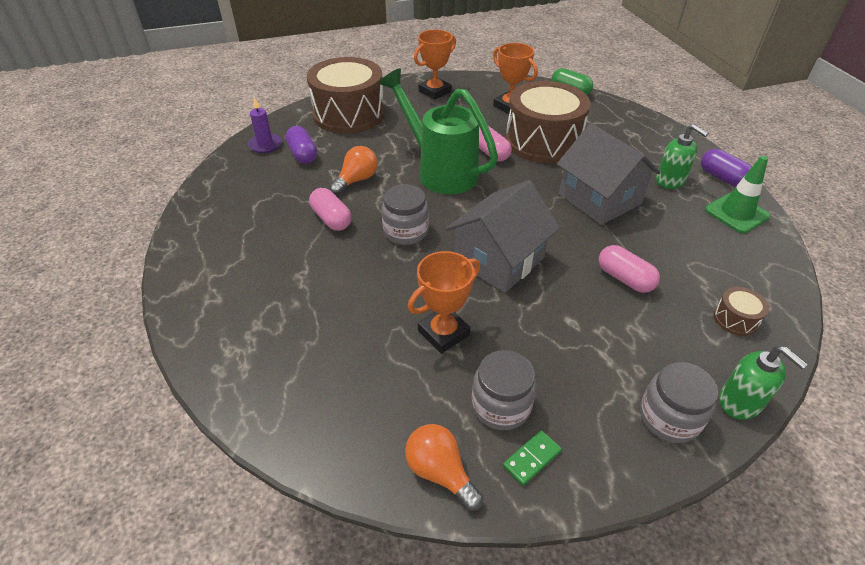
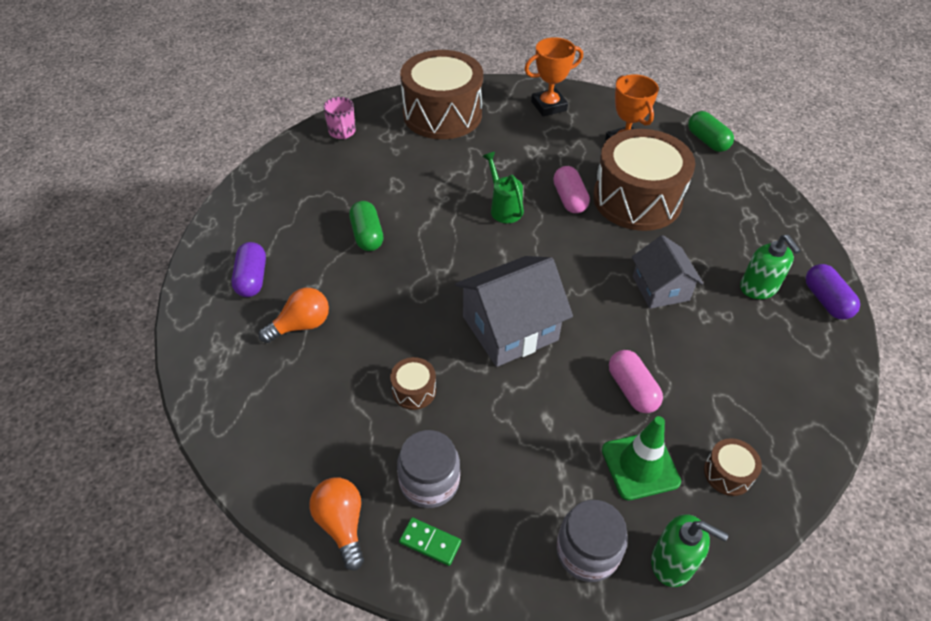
camera: 20 degrees right, 5 degrees up
purple candle [248,97,282,153] -> pink mug [323,97,356,139]
purple capsule [286,126,317,164] -> purple capsule moved to [231,242,266,297]
pink capsule [309,188,352,231] -> green capsule [349,201,383,251]
orange light bulb [330,146,378,195] -> orange light bulb moved to [259,288,329,343]
green watering can [379,69,498,194] -> green watering can [482,152,524,223], size x0.49
grey jar [382,184,429,245] -> none
orange trophy [408,251,480,354] -> brown drum [390,357,436,410]
green domino [503,430,562,486] -> green domino turned 45 degrees clockwise [399,517,461,566]
grey house [557,123,661,225] -> grey house [632,235,703,309], size x0.65
green traffic cone [705,156,770,233] -> green traffic cone moved to [602,416,681,500]
green soap dispenser [719,346,808,420] -> green soap dispenser turned 45 degrees counterclockwise [651,514,729,587]

